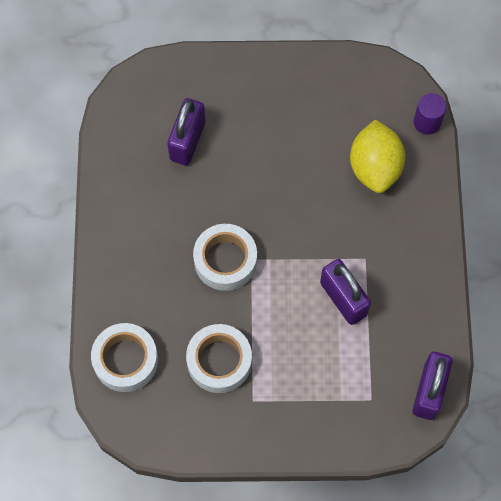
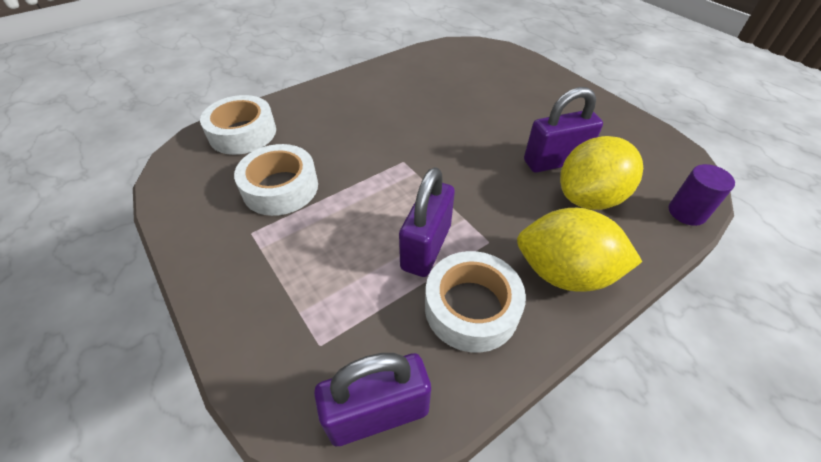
camera: 55 degrees right, 20 degrees down
purple padlock [167,98,205,165] -> purple padlock moved to [524,87,603,173]
white tape [193,224,257,291] -> white tape moved to [425,251,526,353]
none -> yellow lemon [517,208,642,292]

